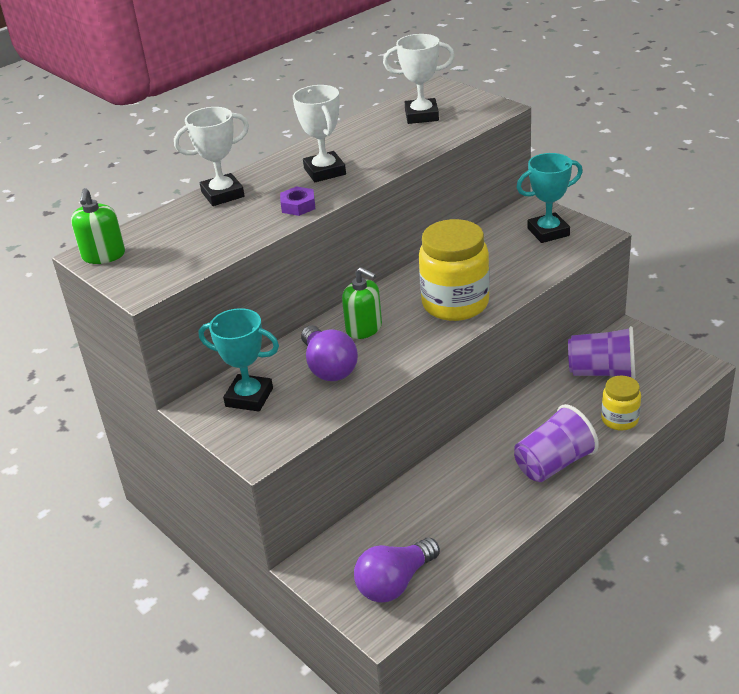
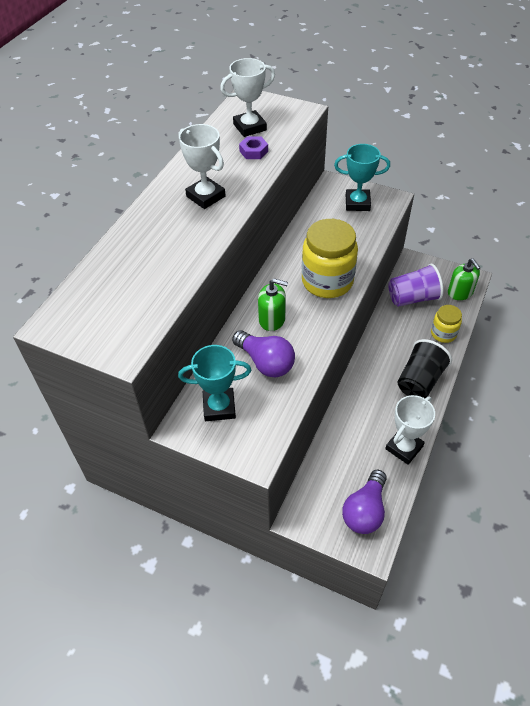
camera: 25 degrees left, 15 degrees up
green soap dispenser [71,188,125,264] -> green soap dispenser moved to [448,259,480,300]
white trophy [174,107,249,206] -> white trophy moved to [385,395,435,465]
purple nut [280,186,315,216] -> purple nut moved to [239,136,268,159]
purple cup [514,404,599,482] -> black cup [397,339,452,398]
turquoise trophy [516,153,583,243] -> turquoise trophy turned 45 degrees clockwise [334,144,390,211]

